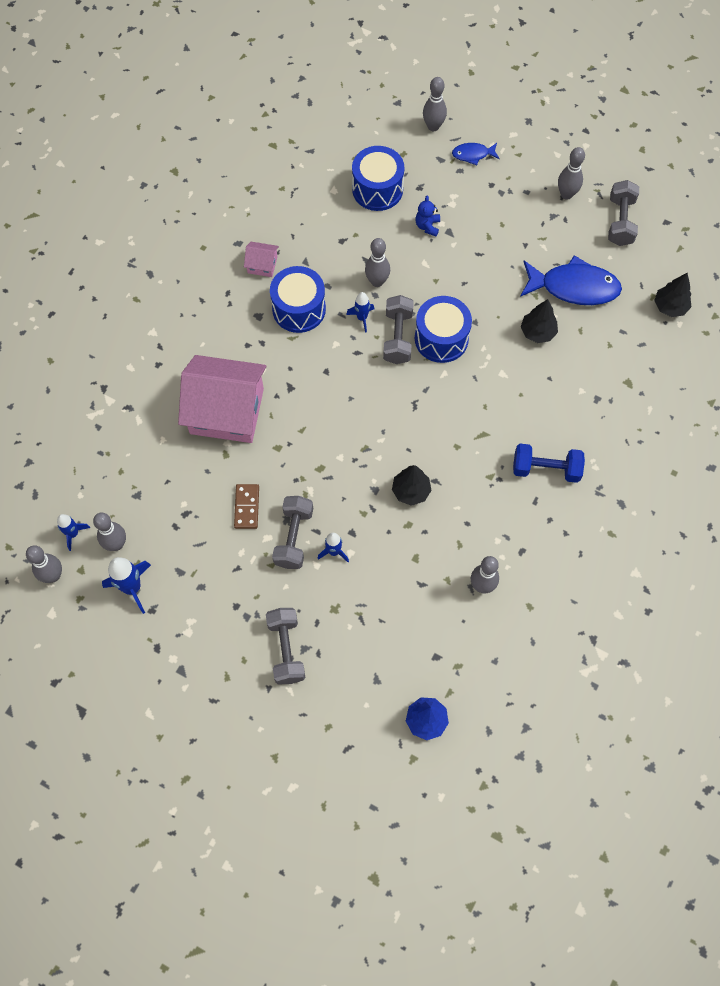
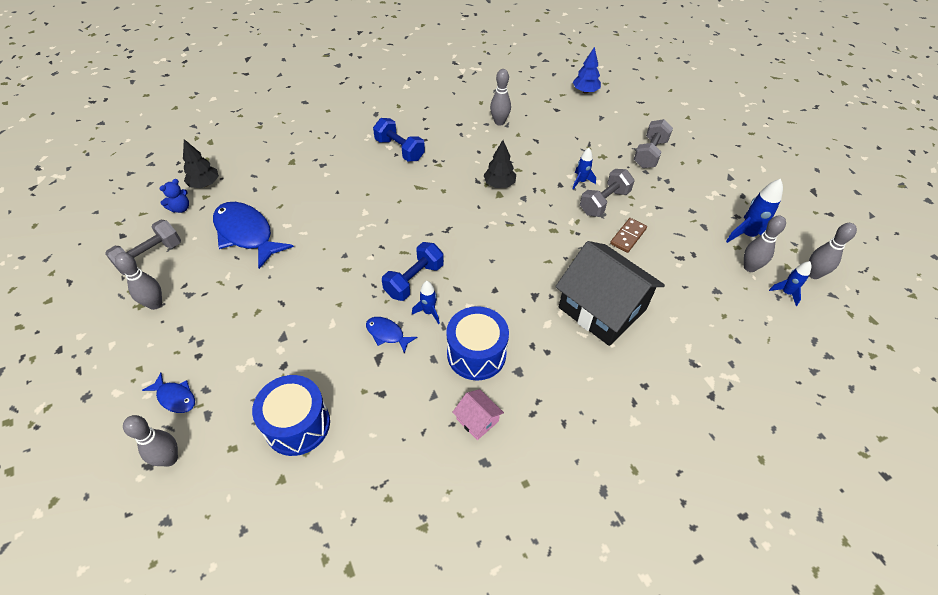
camera: 145 degrees left, 15 degrees down
pink house [178,355,266,443] -> black house [555,241,665,346]
grey bowling pin [365,238,390,287] -> blue fish [366,317,418,354]
grey dumbbell [383,295,414,364] -> blue dumbbell [382,242,444,301]
blue drum [415,296,472,363] -> none
blue teddy bear [416,196,440,236] -> blue teddy bear moved to [160,179,189,213]
black tree [521,299,558,343] -> none

